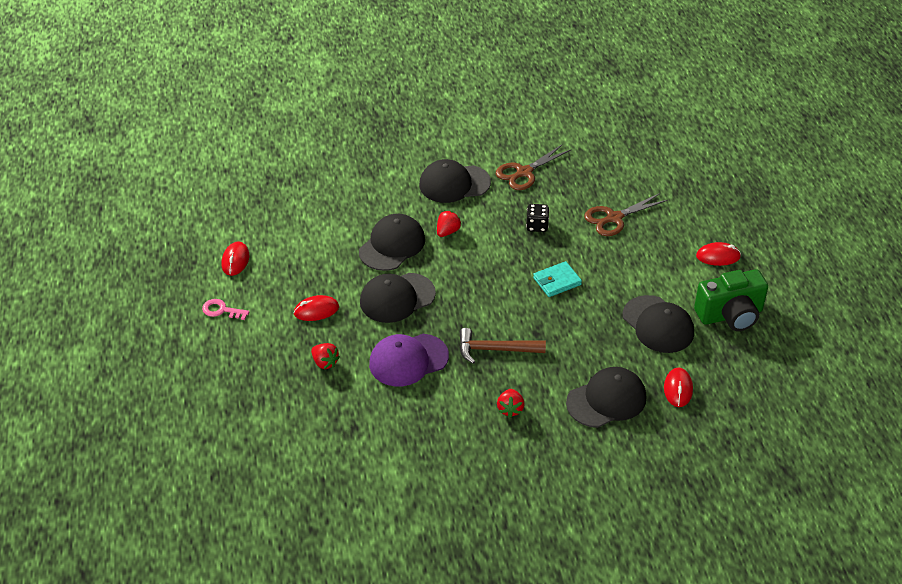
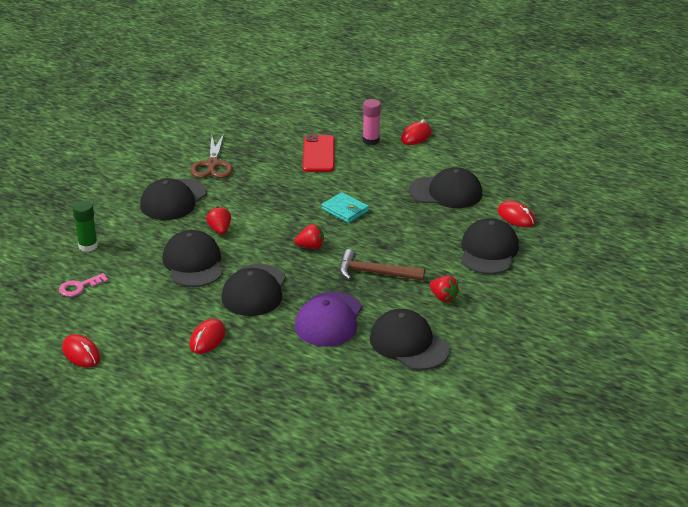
camera: 50 degrees left, 10 degrees down
pink key [202,299,249,320] -> pink key moved to [59,273,108,297]
red strawberry [311,343,340,369] -> red strawberry moved to [294,224,324,249]
brown hammer [459,328,546,364] -> brown hammer turned 60 degrees clockwise [339,249,425,281]
black dice [526,204,549,232] -> none
turquoise wallet [533,261,582,297] -> turquoise wallet turned 60 degrees counterclockwise [322,192,369,223]
brown scissors [584,193,668,236] -> red phone [303,135,334,172]
green camera [694,269,768,331] -> none
none -> green glue stick [73,201,98,252]
none -> pink glue stick [363,99,381,145]
none -> black cap [370,309,450,370]

